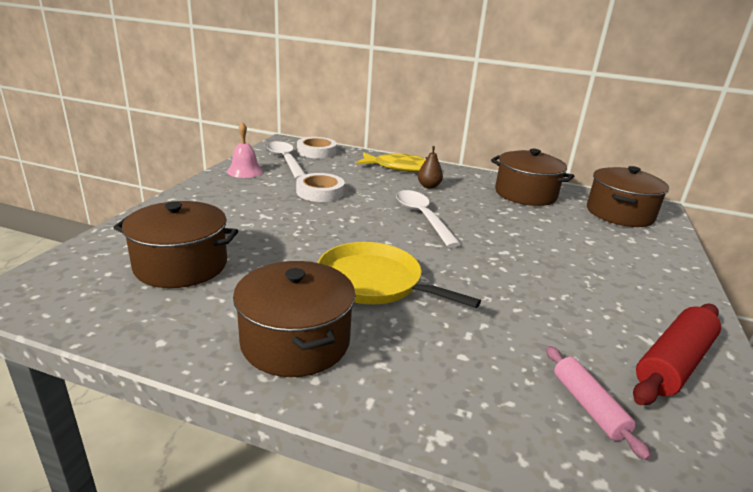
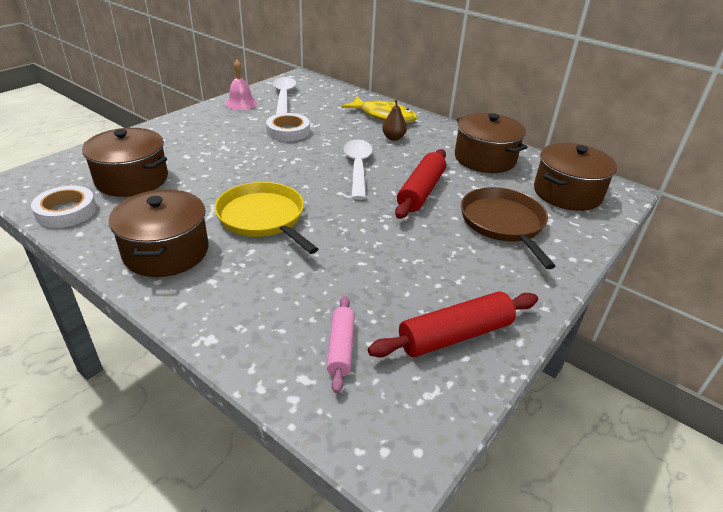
camera: 20 degrees right, 10 degrees up
white tape [297,137,337,159] -> white tape moved to [31,186,97,228]
none -> red rolling pin [395,149,446,219]
none -> brown pan [461,187,556,269]

